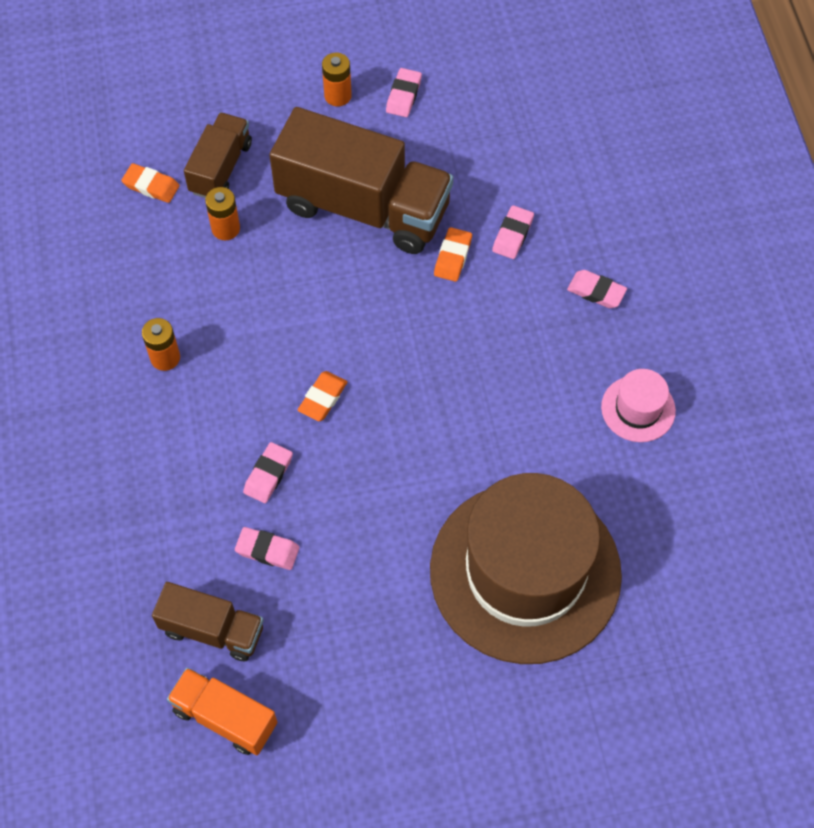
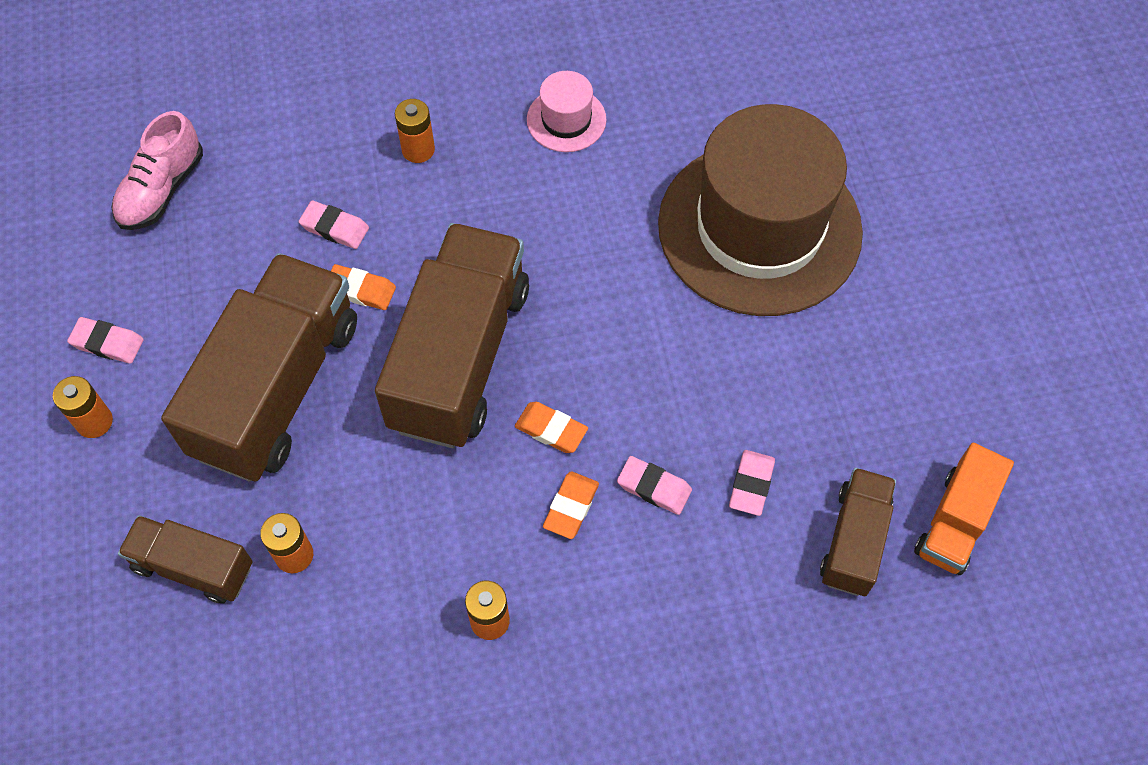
camera: 90 degrees left, 0 degrees up
orange eraser [121,163,180,203] -> orange eraser moved to [543,471,599,539]
pink eraser [567,270,627,308] -> orange battery [395,99,435,163]
none -> pink shoe [111,111,203,230]
none -> brown truck [375,223,529,448]

